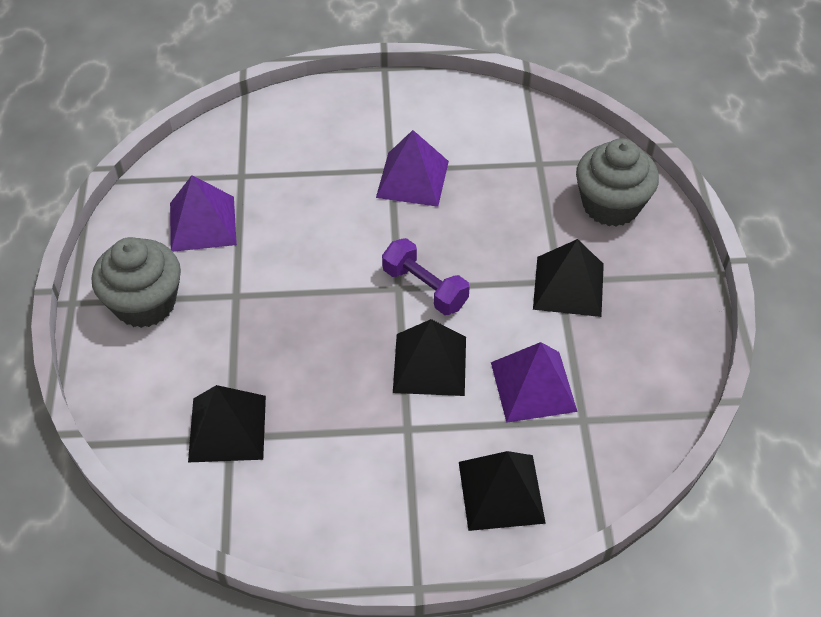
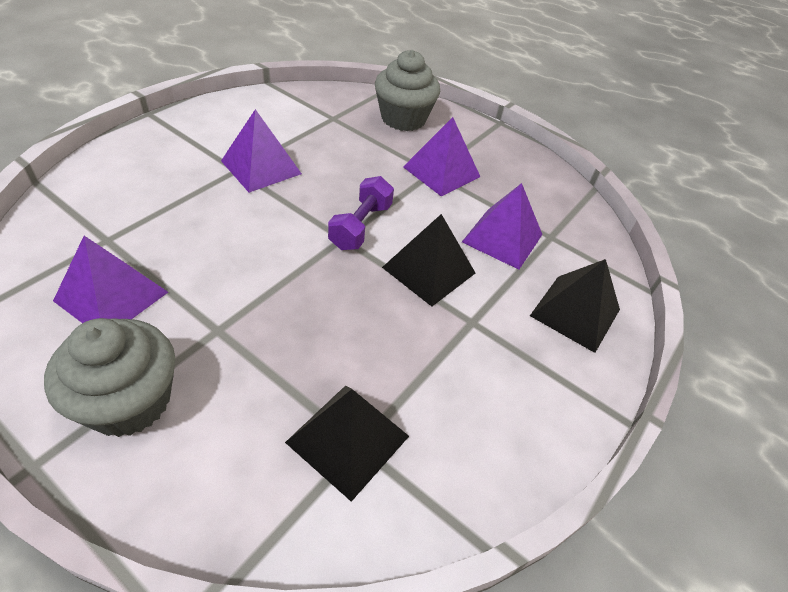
camera: 55 degrees left, 5 degrees down
purple dumbbell [382,238,470,315] -> purple dumbbell turned 60 degrees counterclockwise [328,176,394,250]
black pyramid [533,239,604,317] -> purple pyramid [403,117,480,196]

